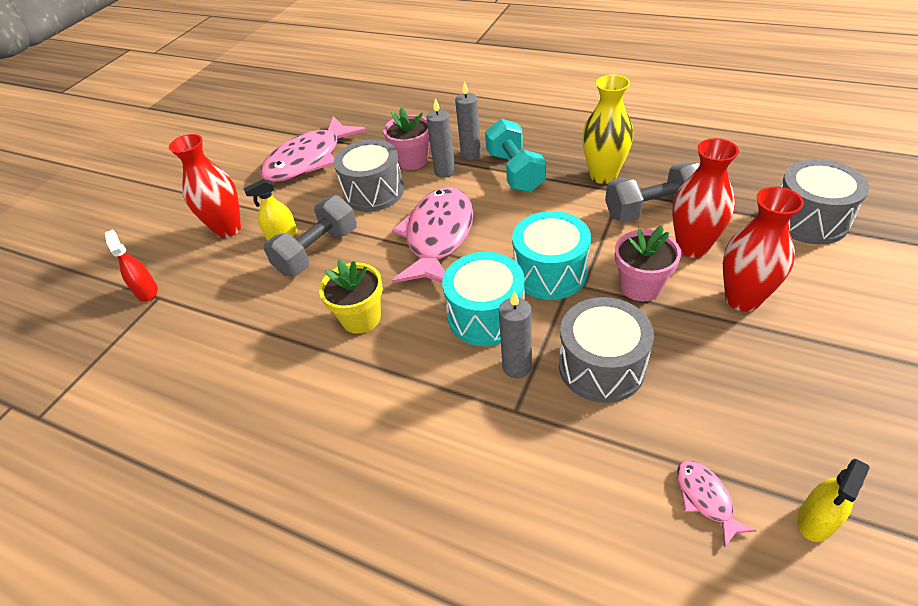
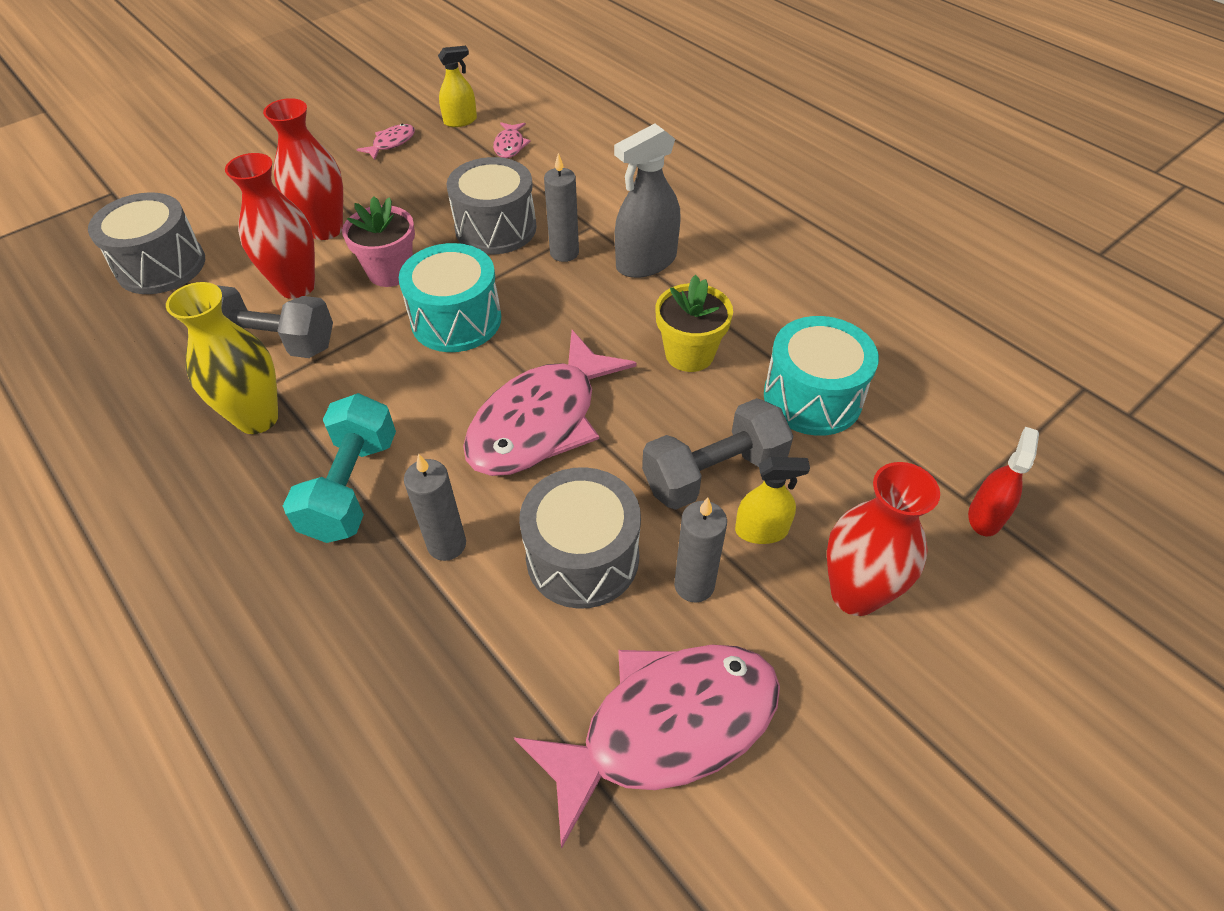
camera: 160 degrees left, 5 degrees up
red spray bottle [105,230,158,302] -> red spray bottle turned 150 degrees counterclockwise [968,427,1039,536]
pink flower pot [383,107,429,170] -> none
turquoise drum [442,252,525,346] -> turquoise drum moved to [764,316,879,436]
grey candle [455,81,481,160] -> grey candle moved to [674,498,727,603]
none -> pink fish [356,124,415,160]
none -> grey spray bottle [614,123,681,278]

